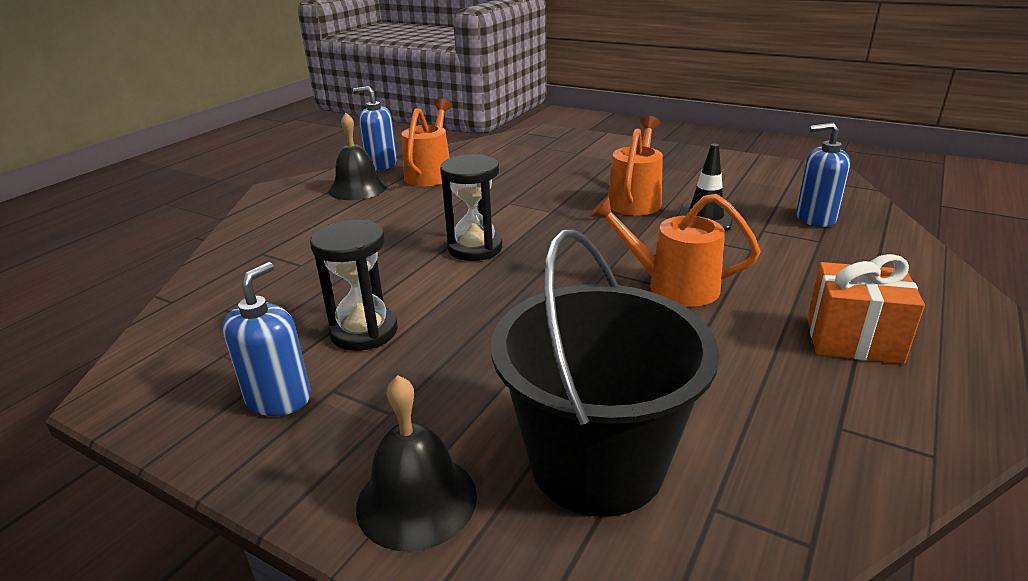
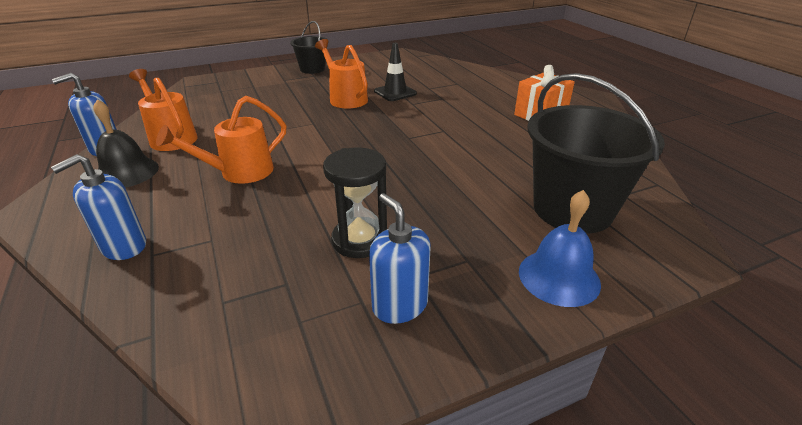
camera: 55 degrees left, 5 degrees up
black bell [356,375,477,552] -> blue bell [519,190,601,307]
black hourglass [440,154,502,261] -> none
orange watering can [589,194,760,307] -> orange watering can moved to [156,96,287,184]
blue soap dispenser [796,122,850,227] -> blue soap dispenser moved to [51,154,146,260]
none -> black bucket [290,21,328,74]

